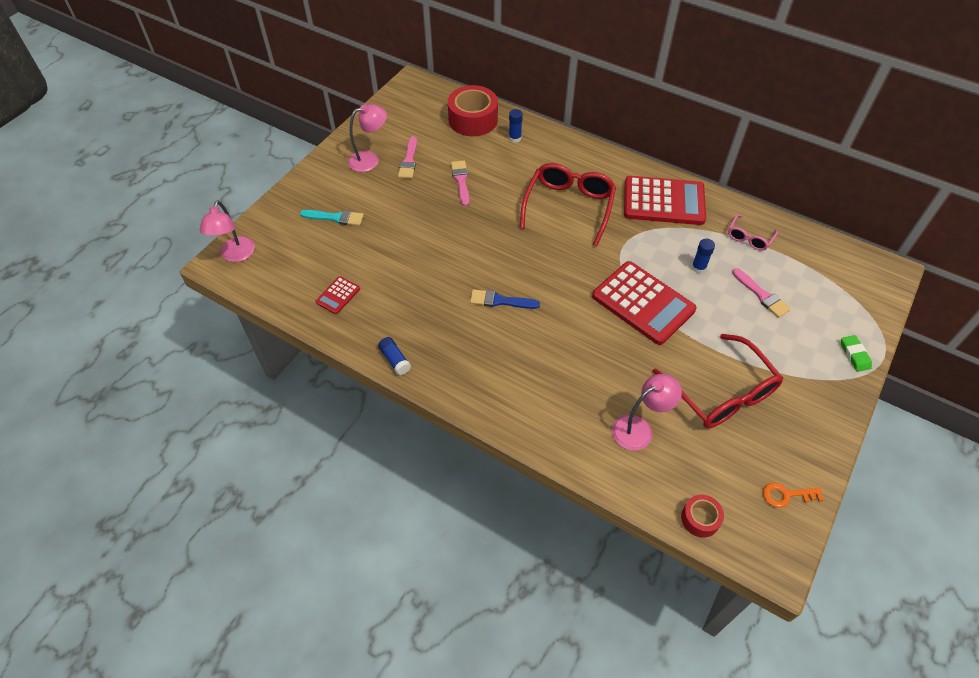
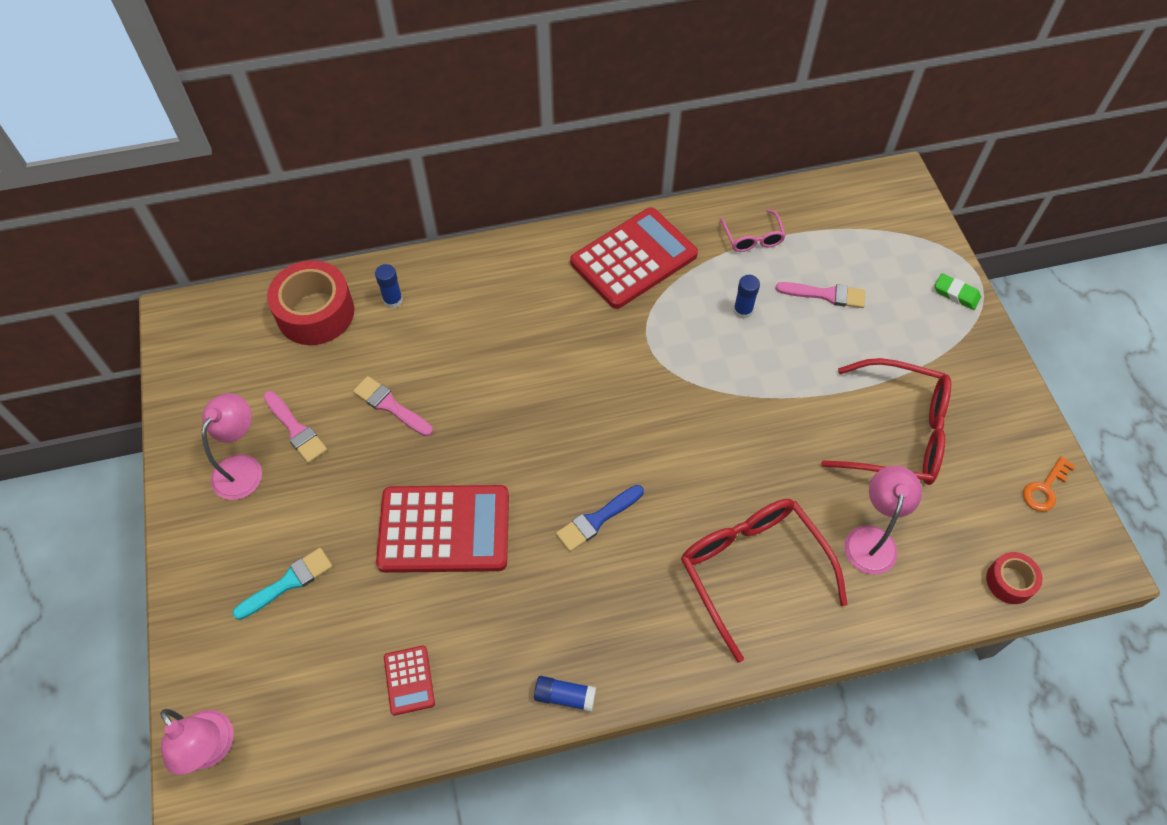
camera: 45 degrees left, 5 degrees up
red glasses [520,163,616,246] -> red glasses moved to [681,499,848,662]
red calculator [592,261,697,345] -> red calculator moved to [376,485,509,573]

